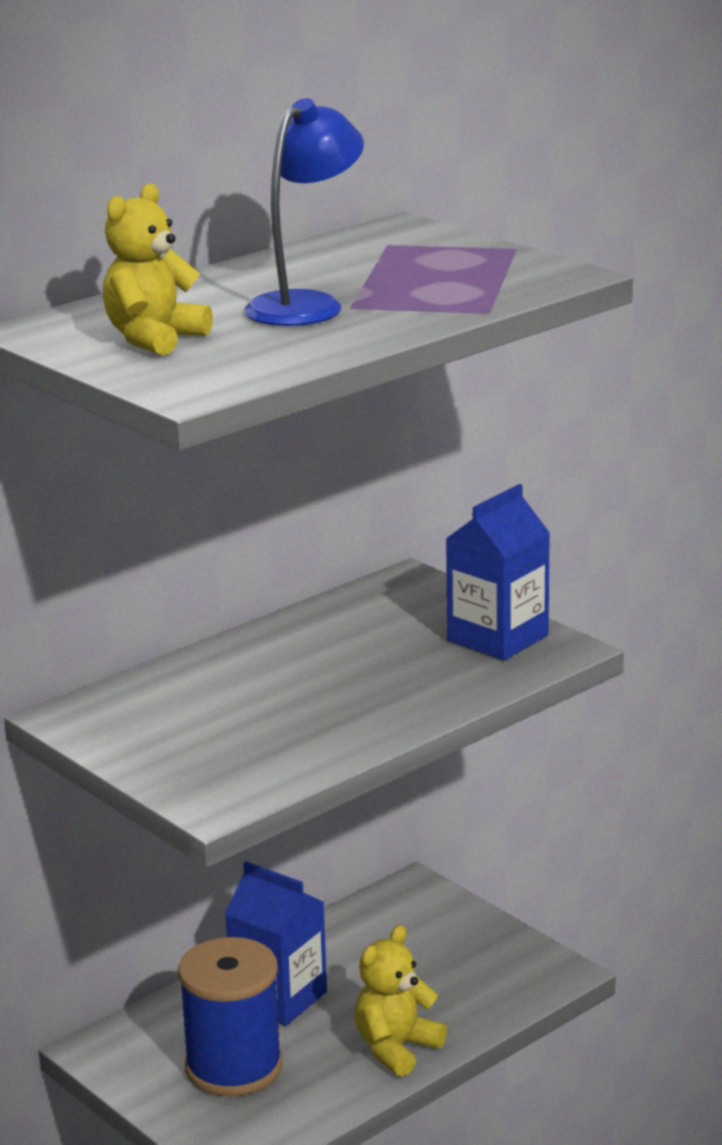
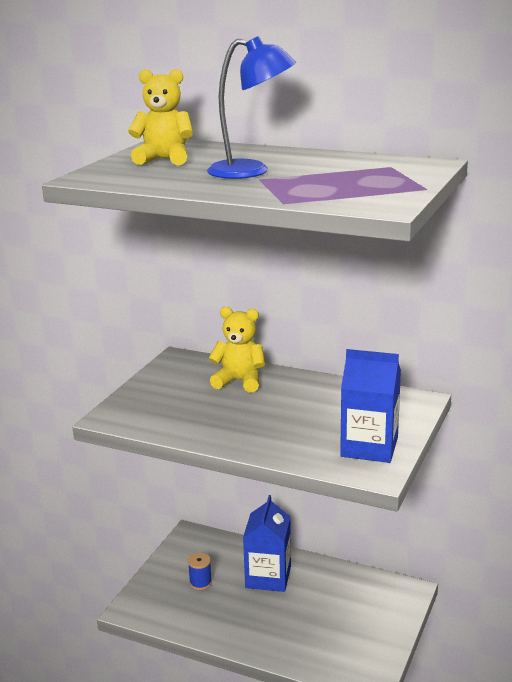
camera: 65 degrees right, 0 degrees up
blue spool [178,937,282,1097] -> blue spool [188,553,212,590], size x0.42
yellow teddy bear [355,925,447,1077] -> yellow teddy bear moved to [209,307,265,392]

